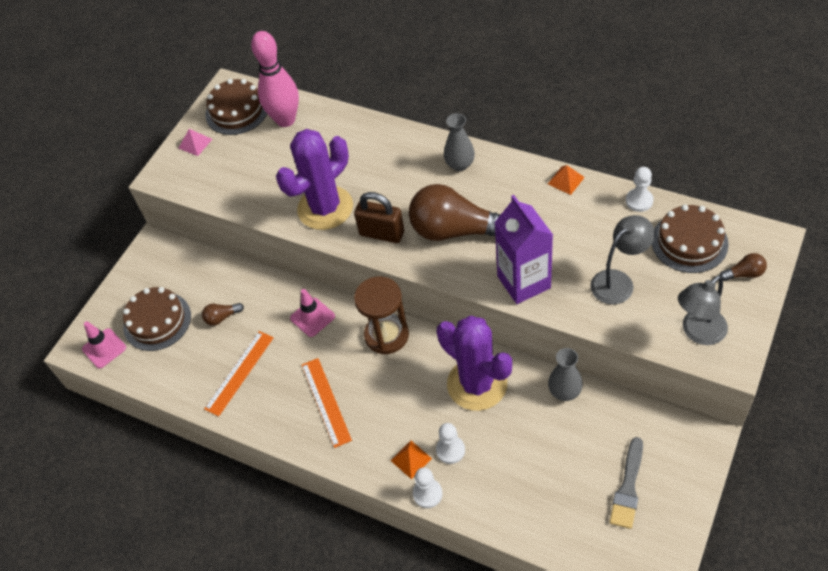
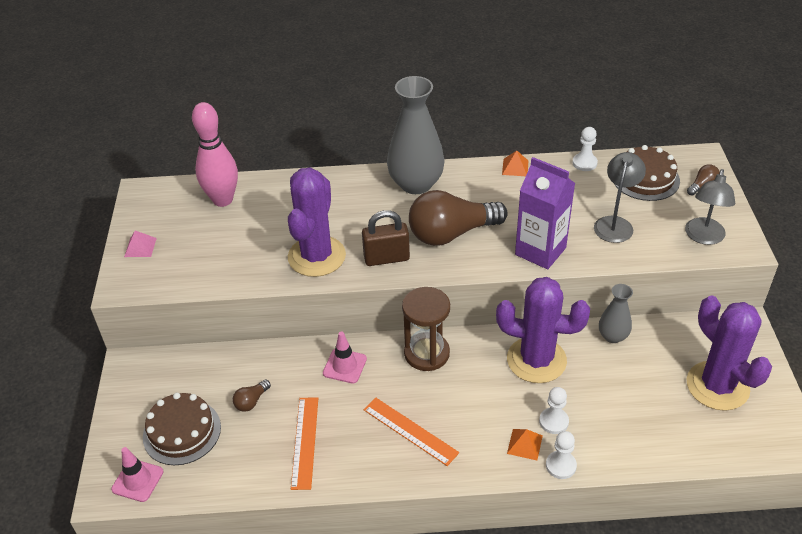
camera: 35 degrees left, 10 degrees down
brown cake [205,79,267,135] -> none
grey vase [444,113,475,171] -> grey vase [387,76,445,194], size x1.90
grey brush [610,437,643,529] -> purple cactus [687,296,772,411]

